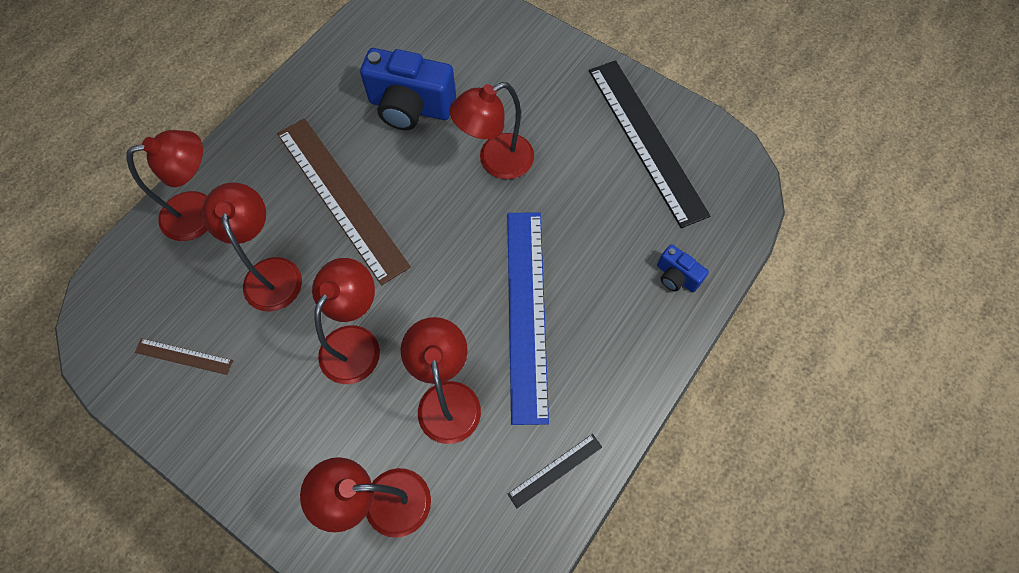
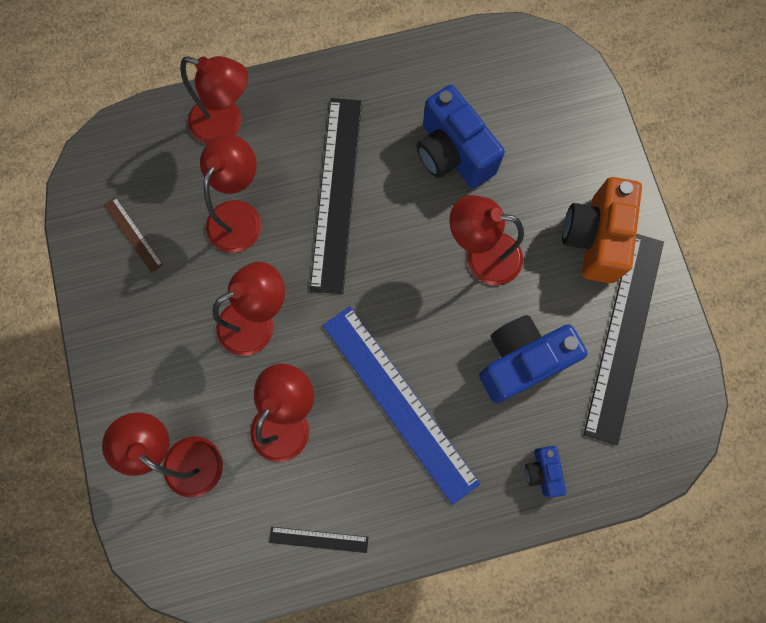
camera: 40 degrees right, 10 degrees up
brown ruler [277,118,411,285] -> black ruler [310,98,362,294]
blue ruler [507,212,549,425] -> blue ruler turned 75 degrees counterclockwise [323,306,480,505]
none -> blue camera [479,315,588,403]
none -> orange camera [562,177,642,283]

